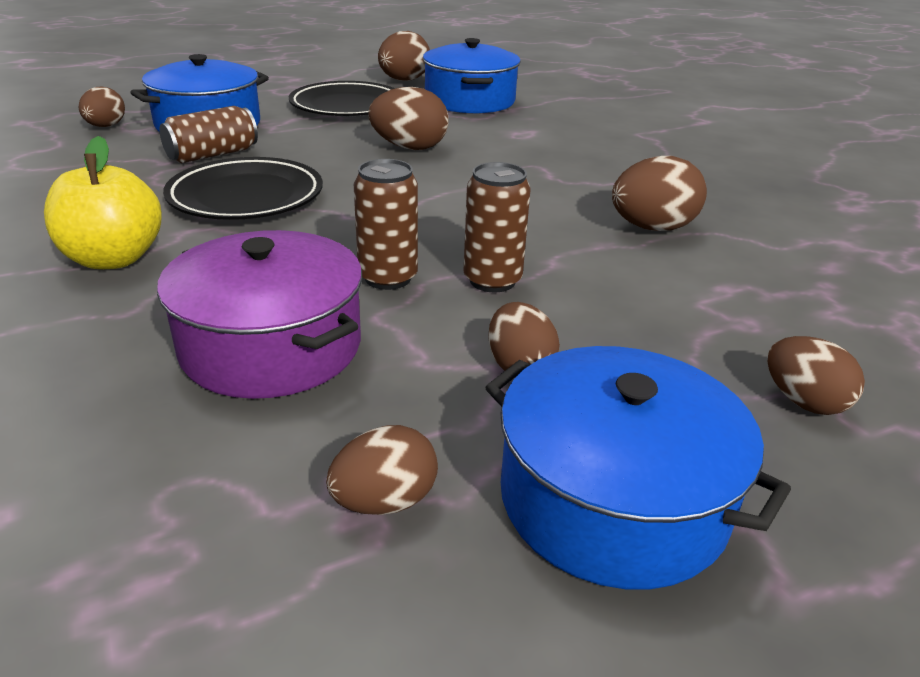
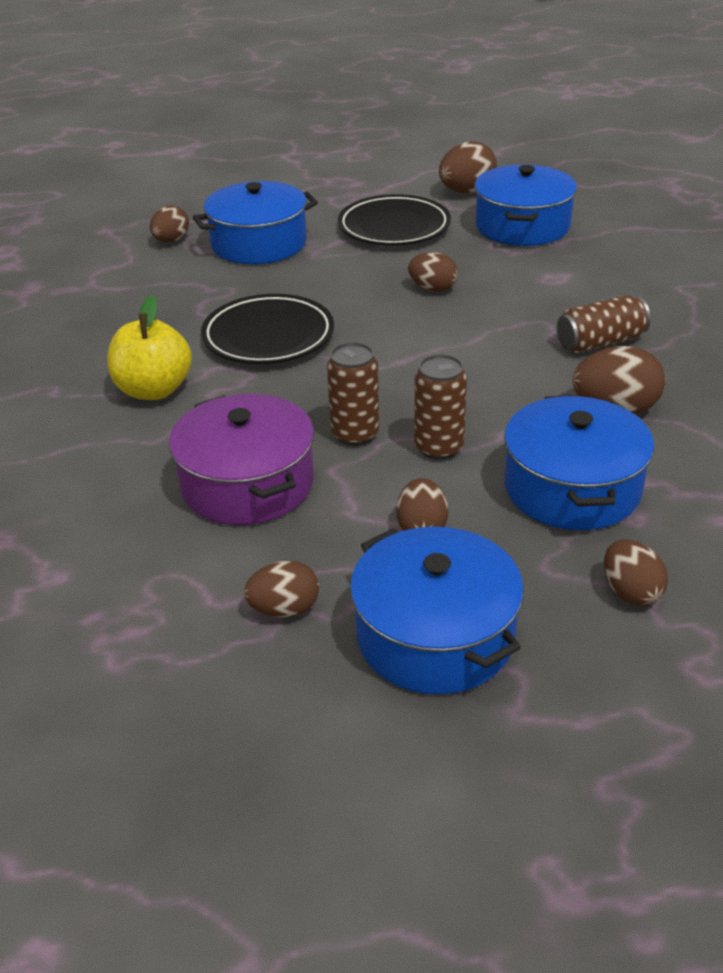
camera: 20 degrees right, 5 degrees up
brown can [160,106,258,163] -> brown can moved to [557,295,651,353]
brown egg [369,87,449,150] -> brown egg [408,252,458,292], size x0.66
none -> blue pot [504,395,654,530]

